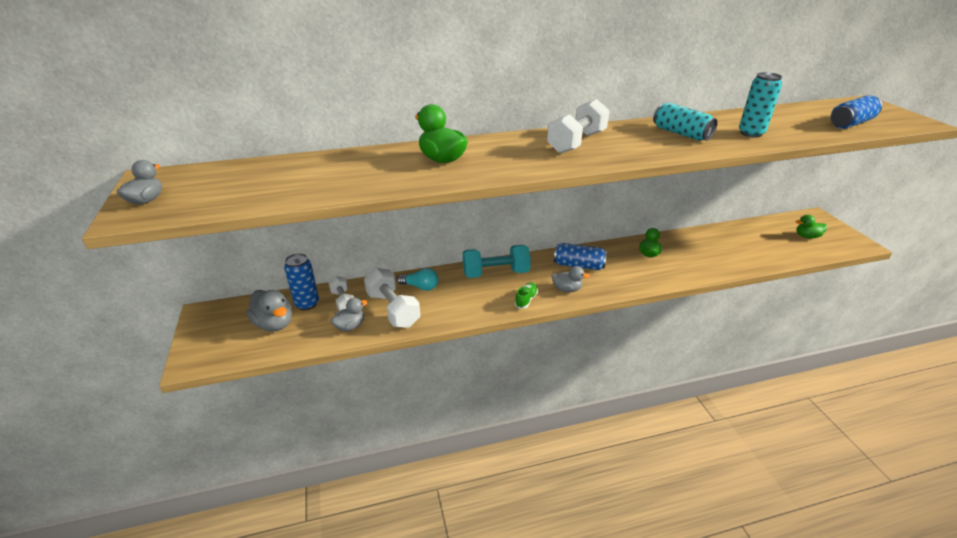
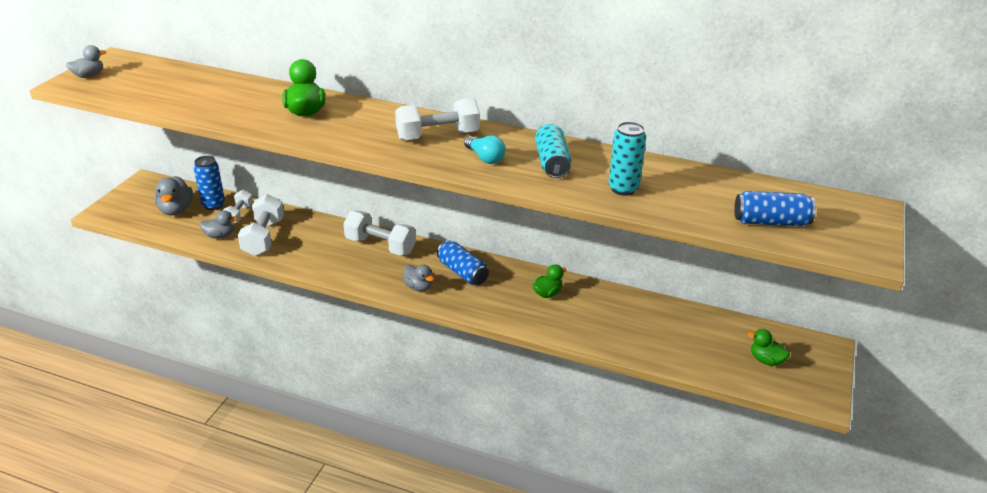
camera: 35 degrees right, 0 degrees up
turquoise light bulb [397,268,438,291] -> turquoise light bulb moved to [464,135,505,164]
turquoise dumbbell [463,245,531,278] -> white dumbbell [343,211,416,255]
green shoe [514,283,538,309] -> none

